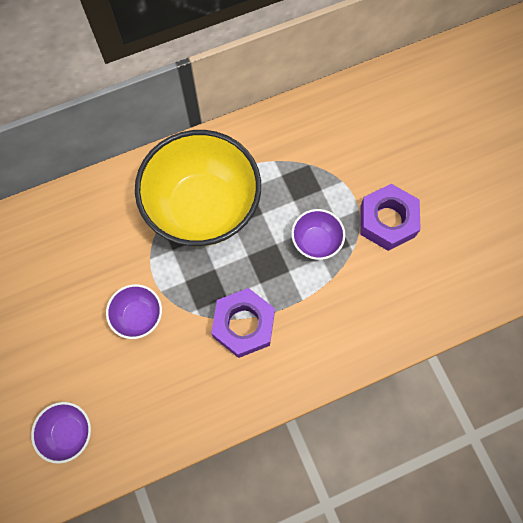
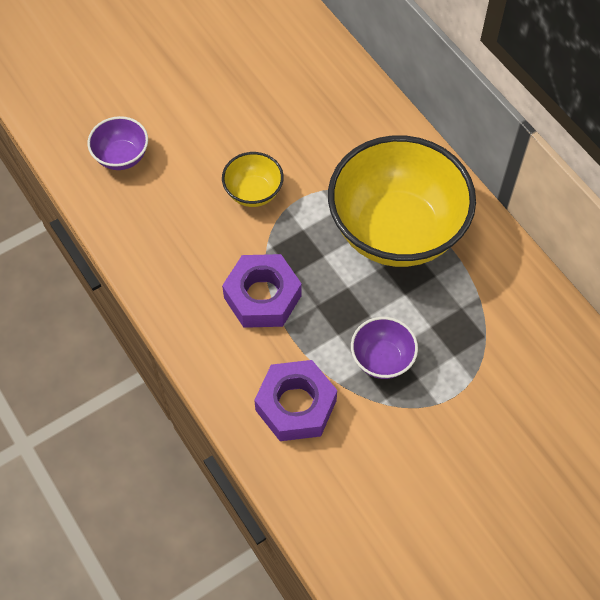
camera: 80 degrees right, 10 degrees down
purple bowl [106,284,162,339] -> yellow bowl [222,152,284,207]
purple nut [360,184,421,251] -> purple nut moved to [254,360,337,441]

